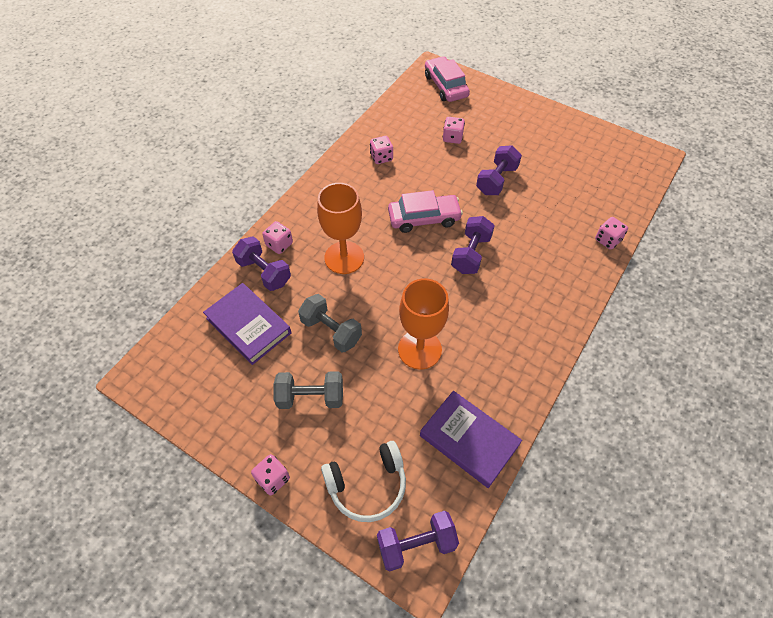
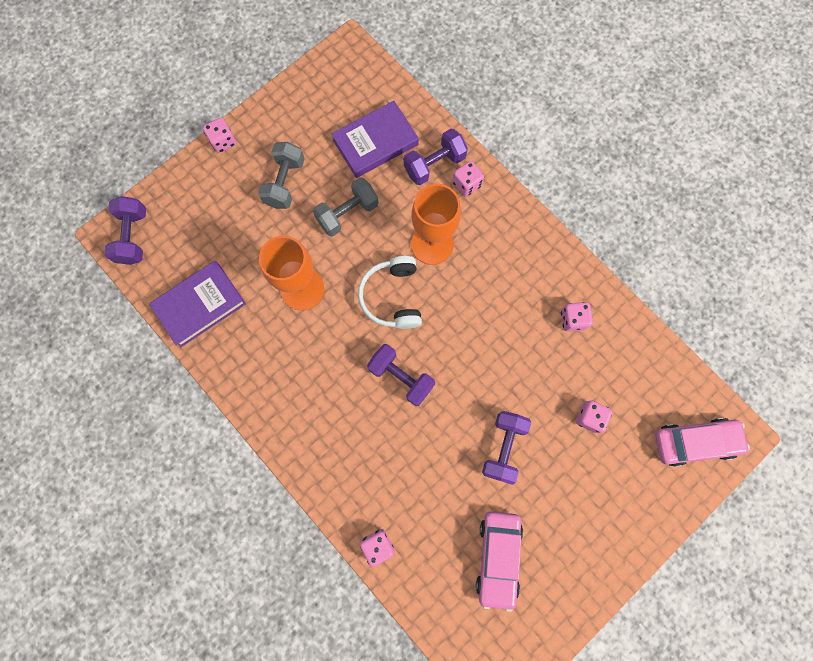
camera: 105 degrees right, 20 degrees up
white headphones [321,441,406,522] -> white headphones moved to [358,256,422,329]
pink car [388,190,463,233] -> pink car moved to [476,511,523,612]
purple dumbbell [476,145,522,195] -> purple dumbbell turned 60 degrees clockwise [482,411,532,485]

